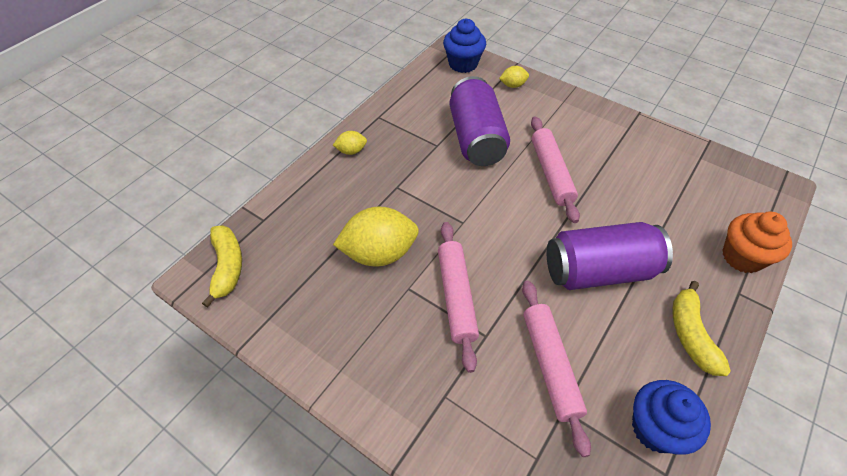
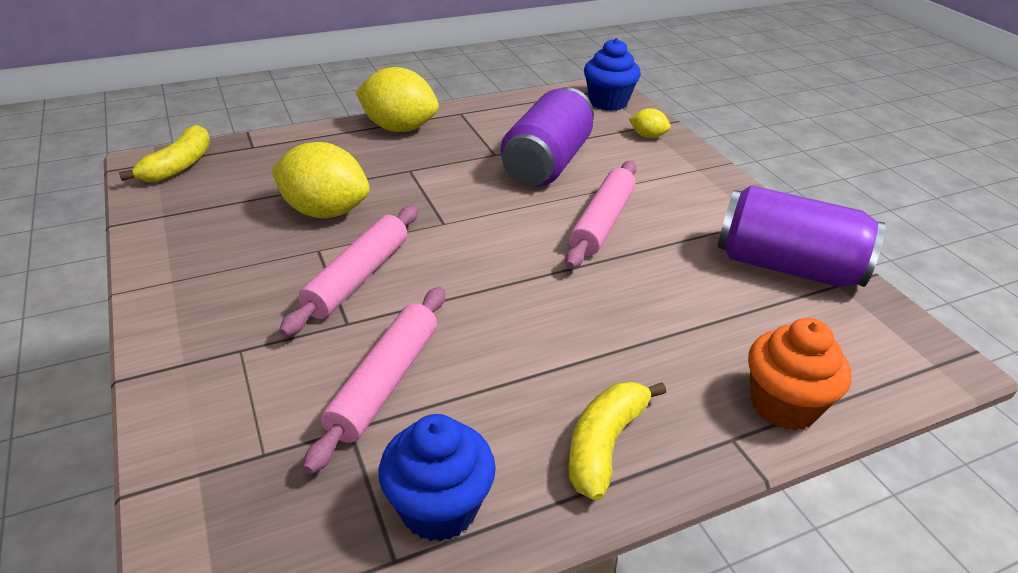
camera: 30 degrees right, 15 degrees down
yellow lemon [333,131,367,155] -> yellow lemon [356,67,439,132], size x2.11
purple can [547,222,673,290] -> purple can moved to [718,185,886,287]

